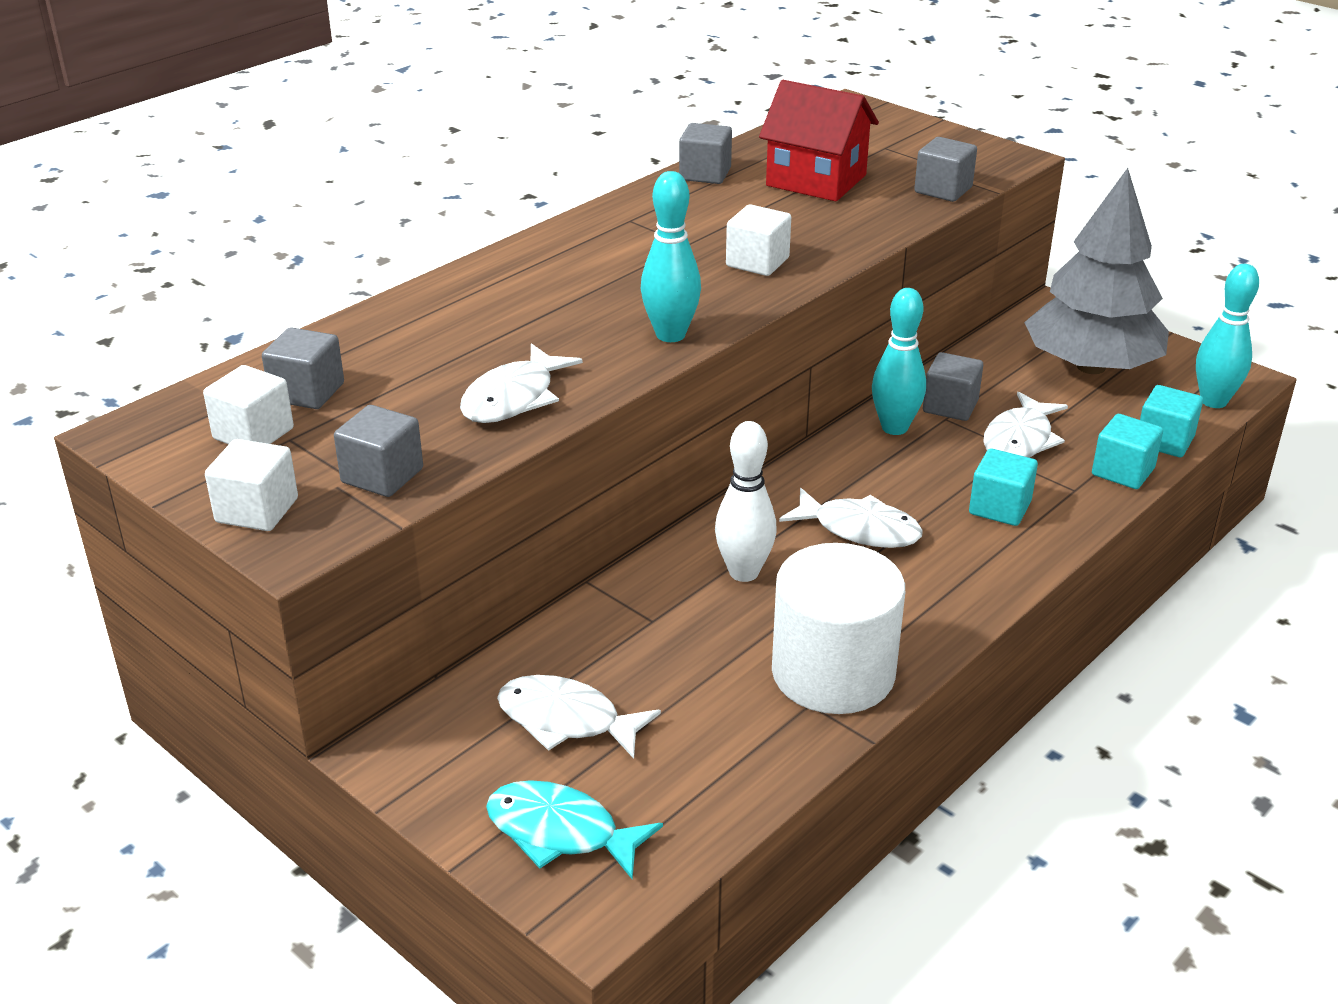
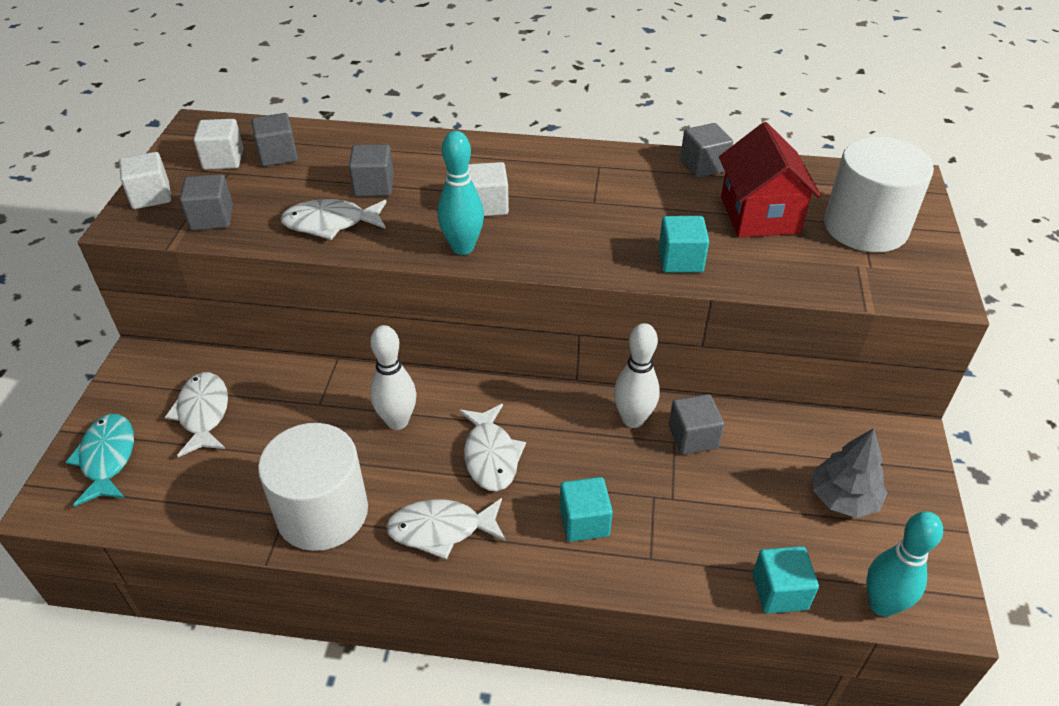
camera: 55 degrees right, 10 degrees up
white cube [726,204,791,276] -> white cube moved to [468,162,509,216]
turquoise bowling pin [872,288,926,435] -> white bowling pin [614,323,660,428]
grey cube [914,137,977,202] -> grey cube moved to [349,144,394,197]
white fish [983,392,1068,458] -> white fish moved to [386,498,506,560]
grey tree [1024,168,1169,374] -> grey tree [813,428,887,518], size x0.54
turquoise cube [1092,414,1163,489] -> turquoise cube moved to [659,216,709,273]
none -> white cylinder [824,137,934,252]

